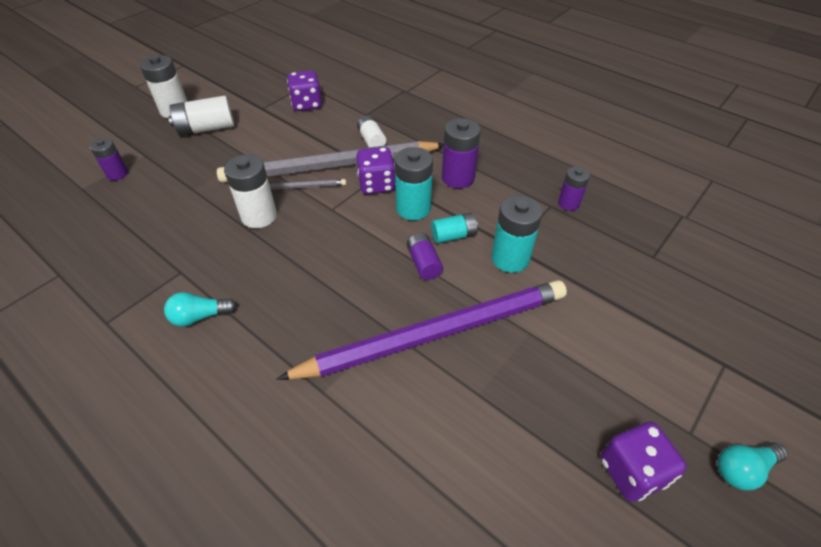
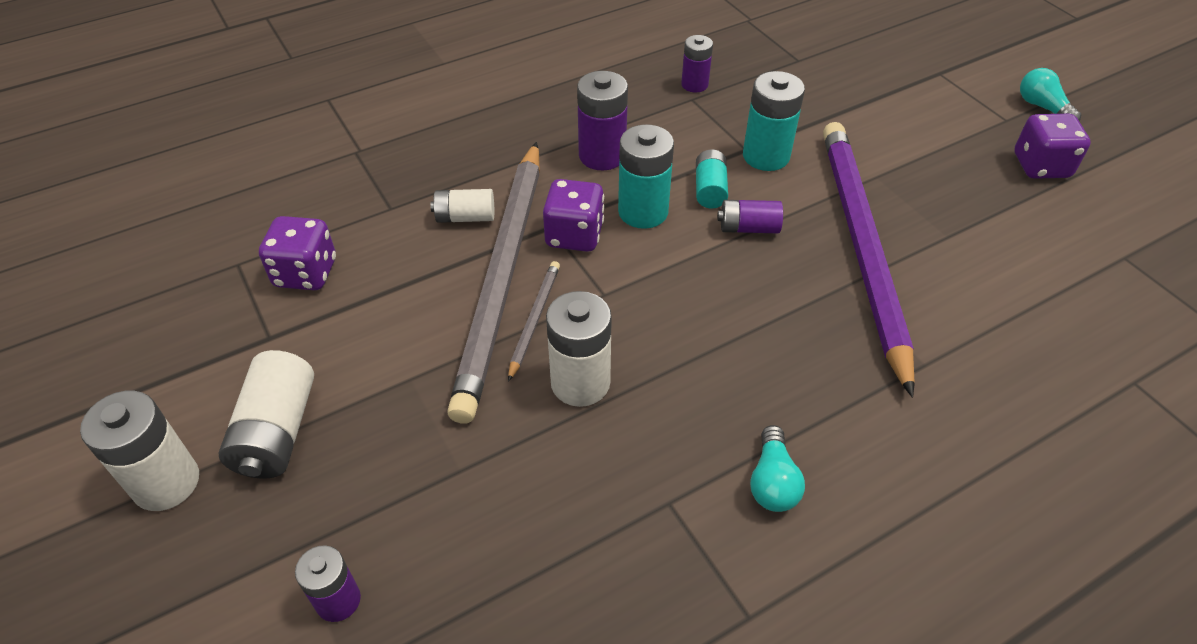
camera: 70 degrees left, 0 degrees up
turquoise light bulb [717,442,788,490] -> turquoise light bulb turned 150 degrees clockwise [1020,68,1081,121]

